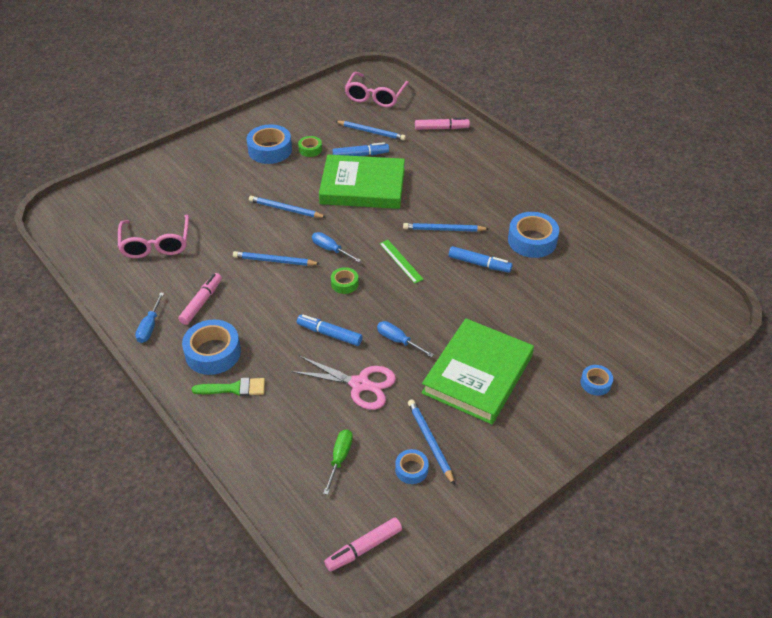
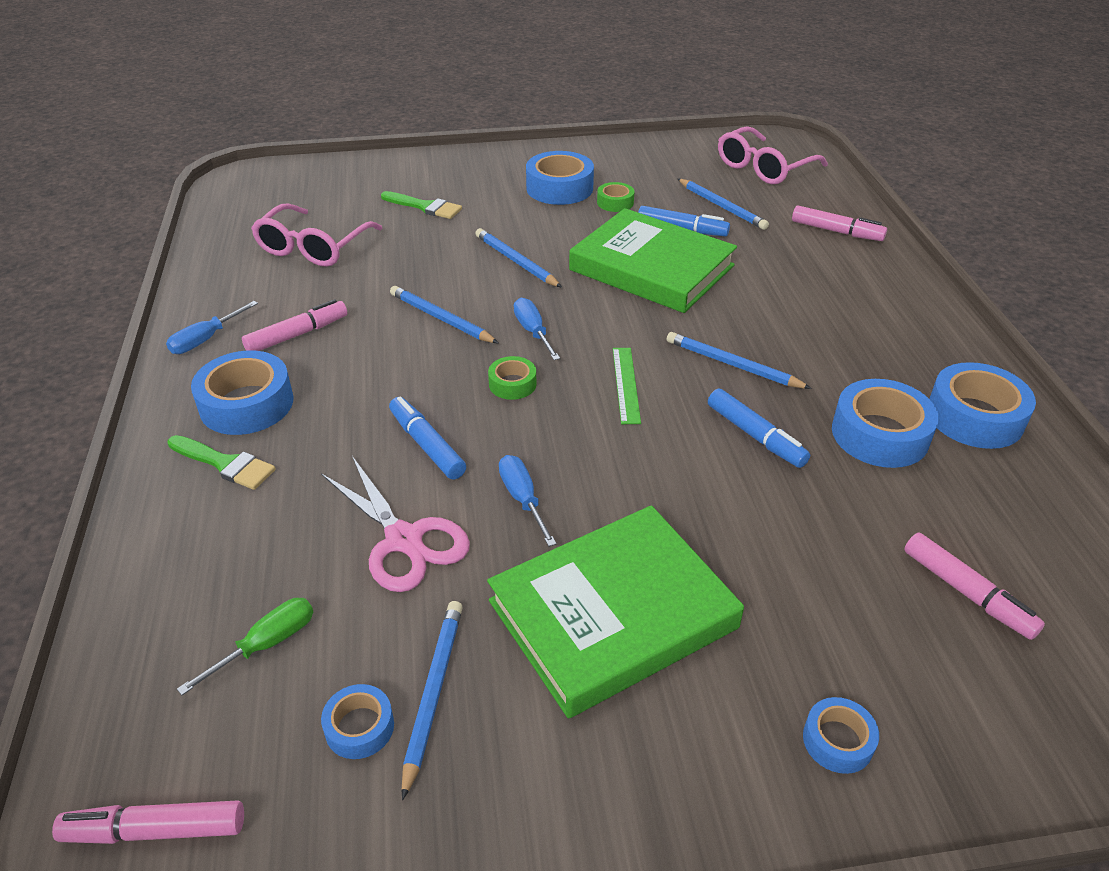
camera: 30 degrees right, 5 degrees down
none -> green brush [381,191,462,219]
none -> pink marker [904,533,1045,640]
none -> blue tape [929,362,1036,449]

